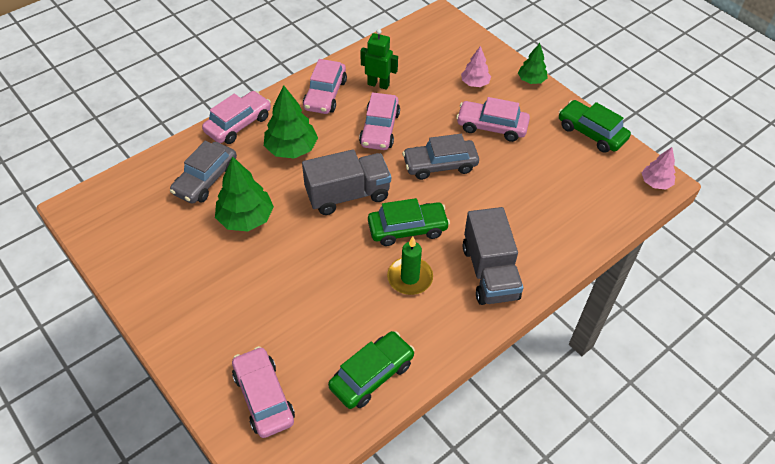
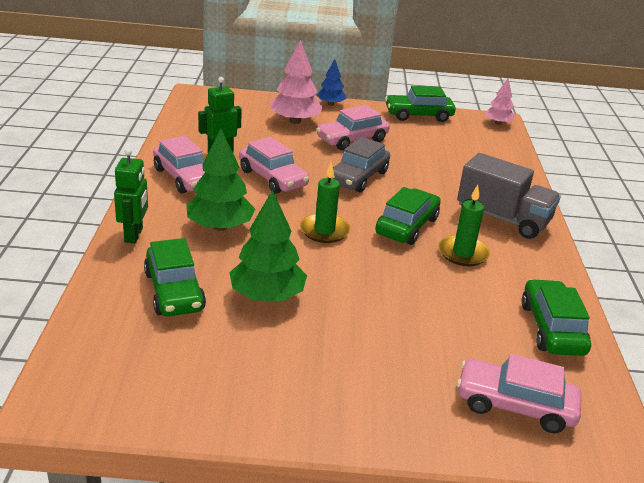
camera: 50 degrees left, 20 degrees down
grey car [170,141,237,204] -> green car [144,238,206,316]
pink car [202,91,271,144] -> green robot [114,148,148,243]
grey truck [302,150,391,215] -> green candle [300,163,350,243]
pink tree [461,46,491,87] -> pink tree [270,40,323,124], size x1.66
green tree [518,43,548,84] -> blue tree [316,59,346,106]

